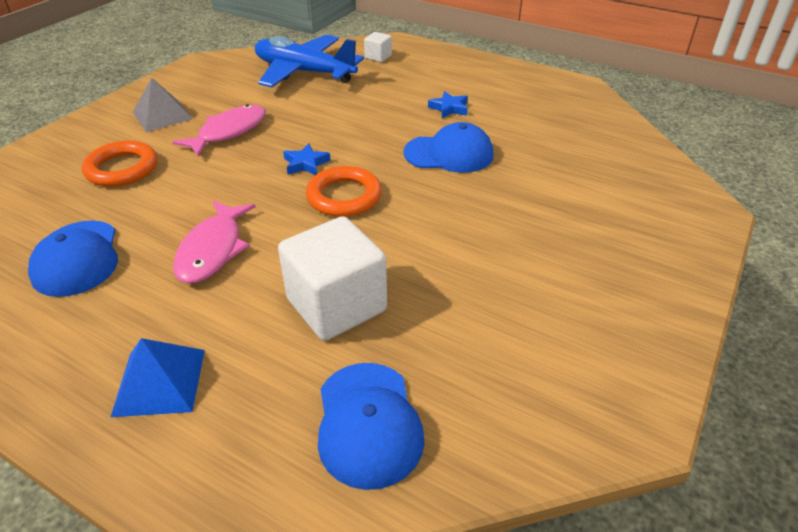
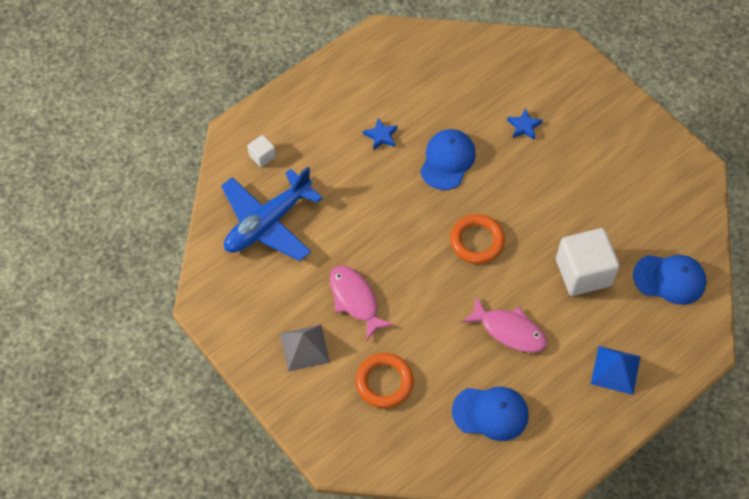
camera: 70 degrees left, 20 degrees up
blue star [283,143,331,175] -> blue star moved to [507,108,543,140]

